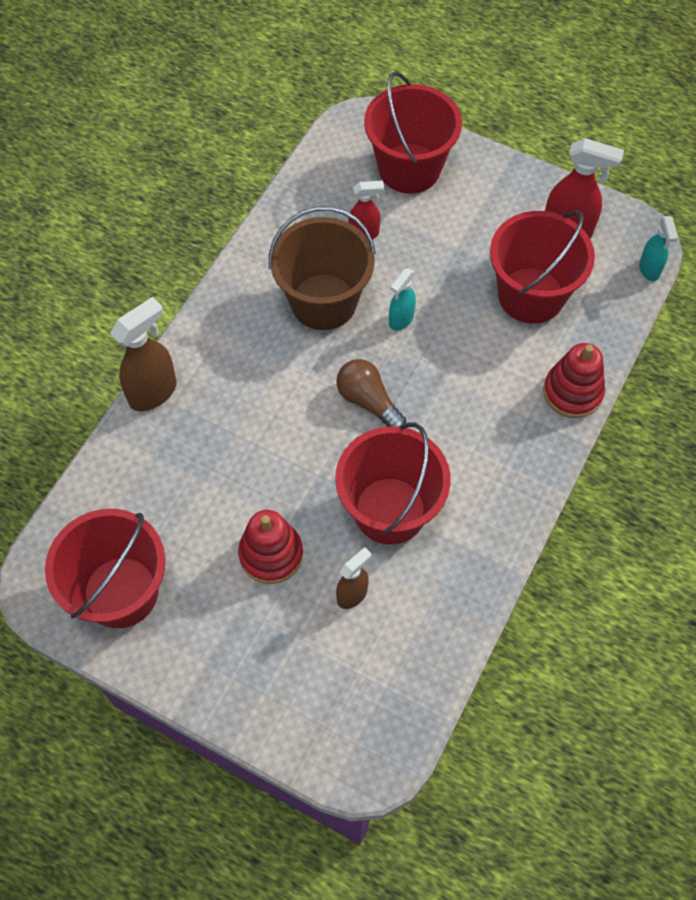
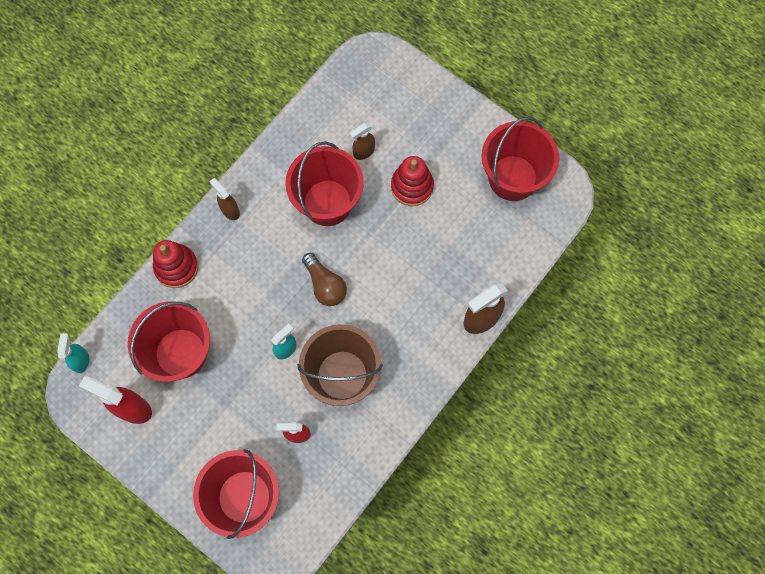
camera: 170 degrees left, 10 degrees up
none -> brown spray bottle [209,178,240,220]

